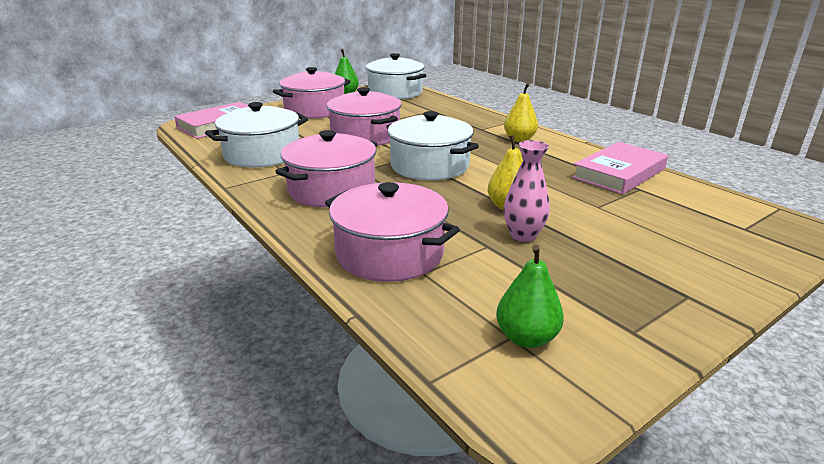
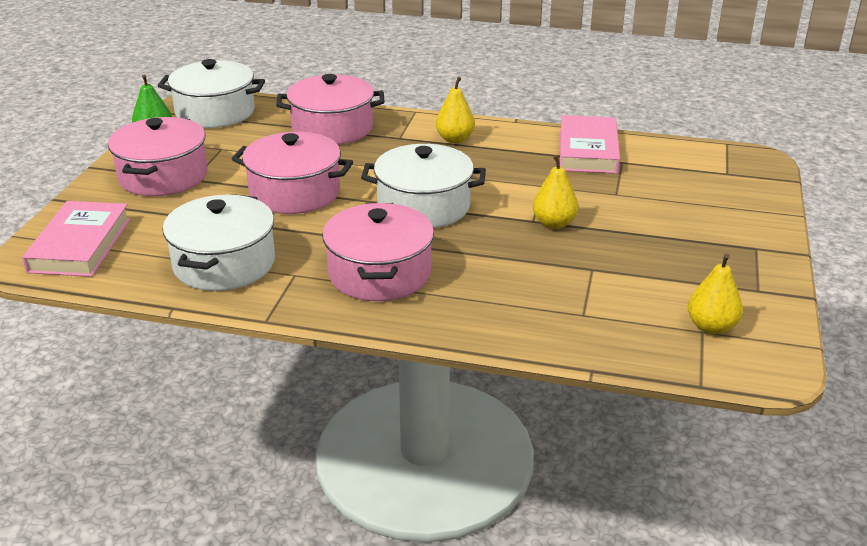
camera: 40 degrees left, 5 degrees up
pink pot [325,182,460,282] -> pink pot moved to [276,74,385,145]
green pear [496,245,564,348] -> yellow pear [688,254,743,334]
pink vase [503,140,550,242] -> none

